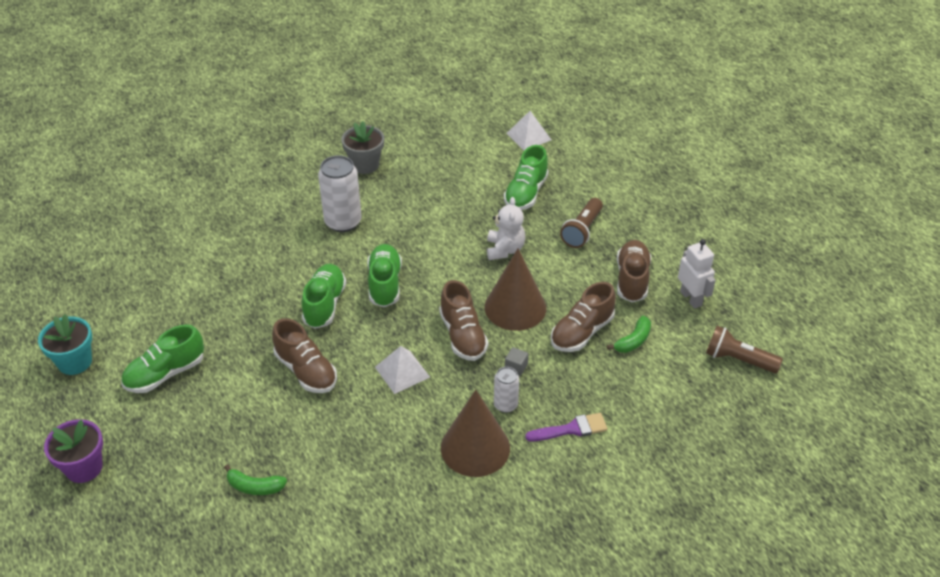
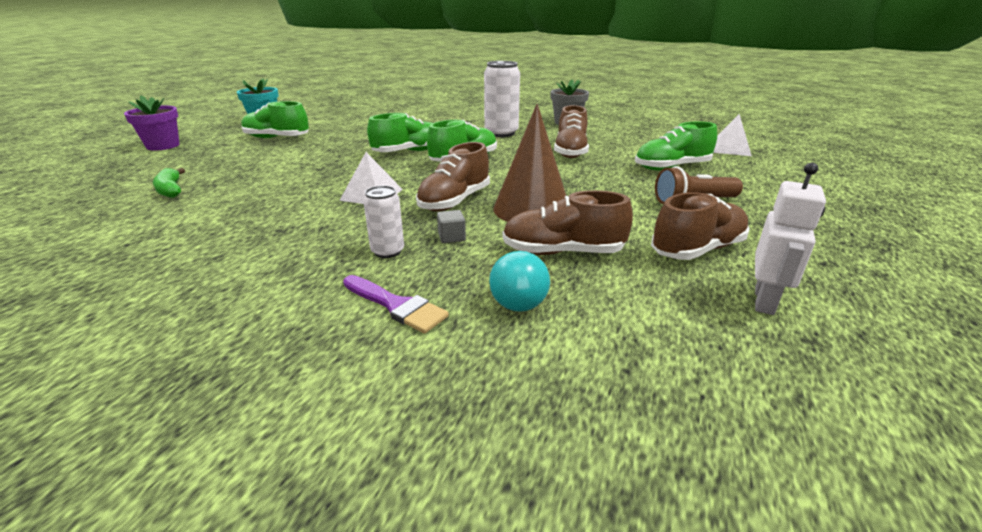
camera: 50 degrees right, 15 degrees down
brown shoe [272,318,337,393] -> brown shoe moved to [554,105,589,158]
brown cone [441,390,510,477] -> none
white teddy bear [487,197,526,260] -> none
green banana [607,316,651,353] -> none
brown flashlight [706,326,783,373] -> none
none -> turquoise light bulb [489,251,550,312]

